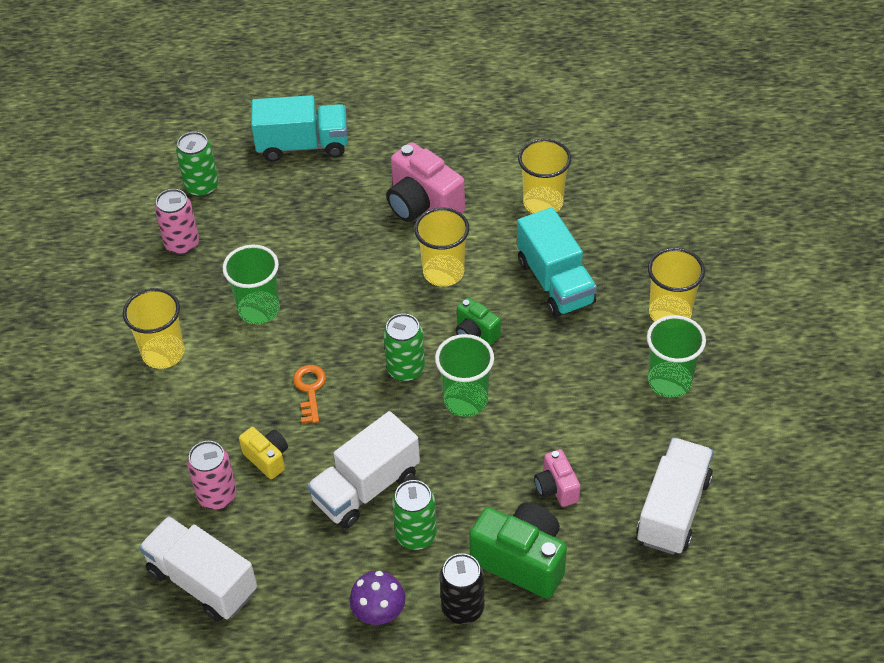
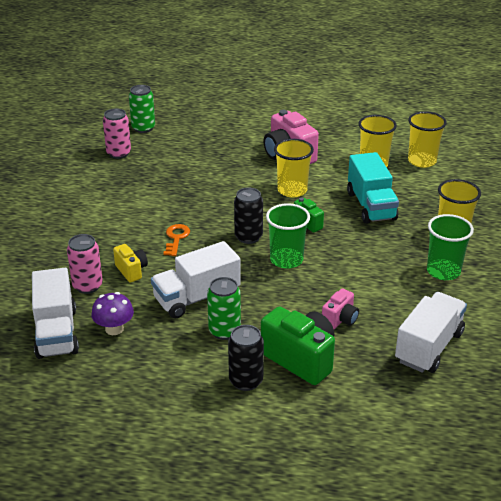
camera: 10 degrees right, 15 degrees down
yellow cup [123,288,185,369] -> yellow cup moved to [408,111,447,168]
white truck [139,516,257,621] -> white truck turned 150 degrees counterclockwise [32,268,79,359]
green cup [223,245,280,324] -> none
turquoise truck [251,95,347,162] -> none
purple mushroom [349,571,405,625] -> purple mushroom moved to [91,292,134,335]
green can [383,313,425,382] -> black can [234,188,263,244]
pink camera [534,449,580,507] -> pink camera turned 135 degrees counterclockwise [322,288,359,329]

